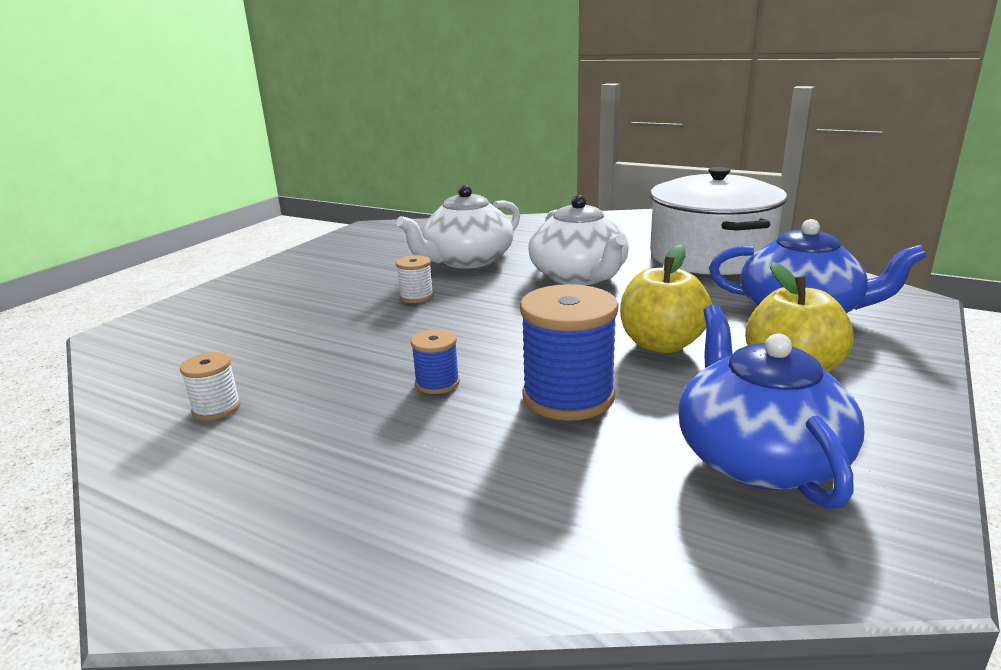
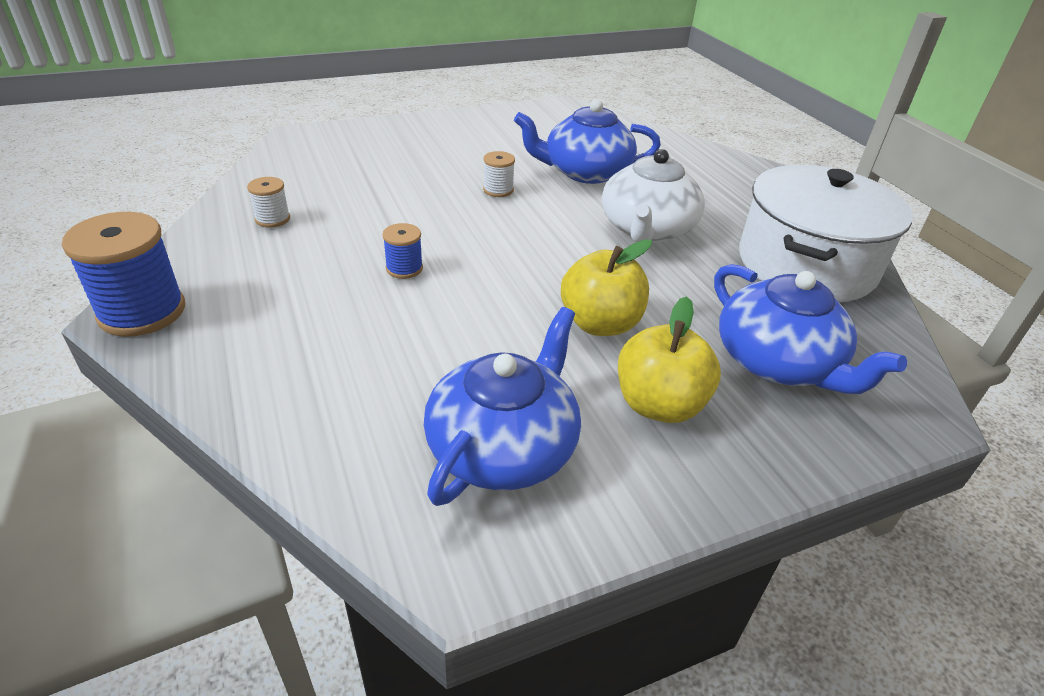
camera: 35 degrees right, 15 degrees up
white teapot [396,185,520,269] -> blue teapot [514,99,661,184]
blue spool [520,284,619,421] -> blue spool moved to [62,212,185,337]

